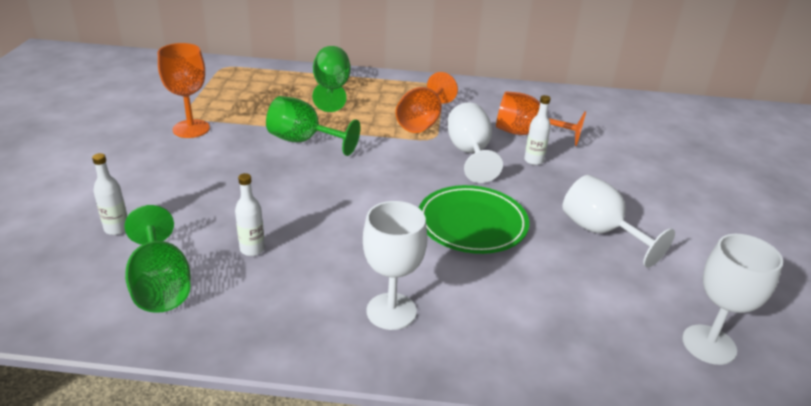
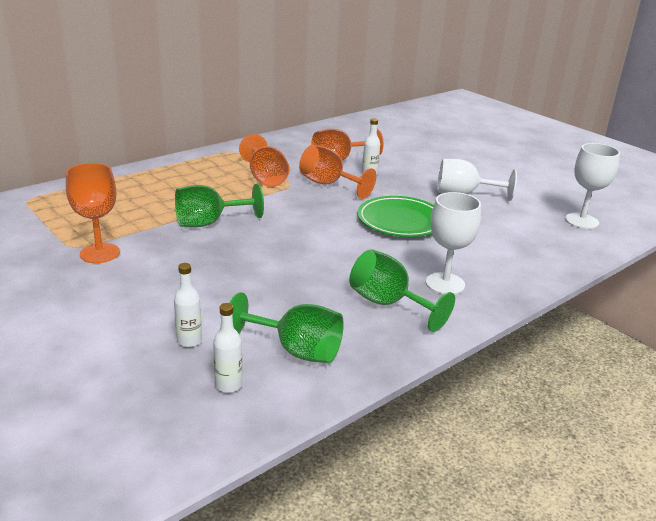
camera: 45 degrees left, 5 degrees down
white bottle [235,173,265,256] -> white bottle moved to [213,303,242,393]
green goblet [312,46,351,112] -> green goblet moved to [349,249,455,332]
white goblet [448,103,503,183] -> orange goblet [299,145,376,199]

